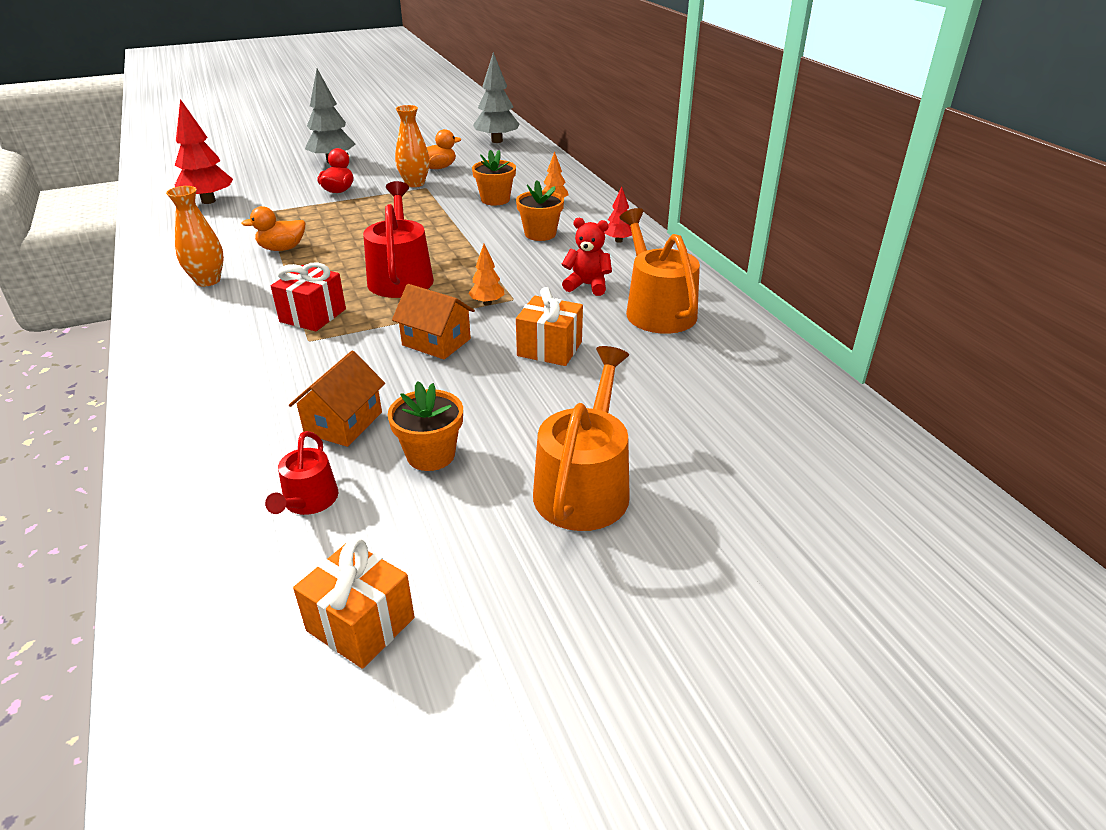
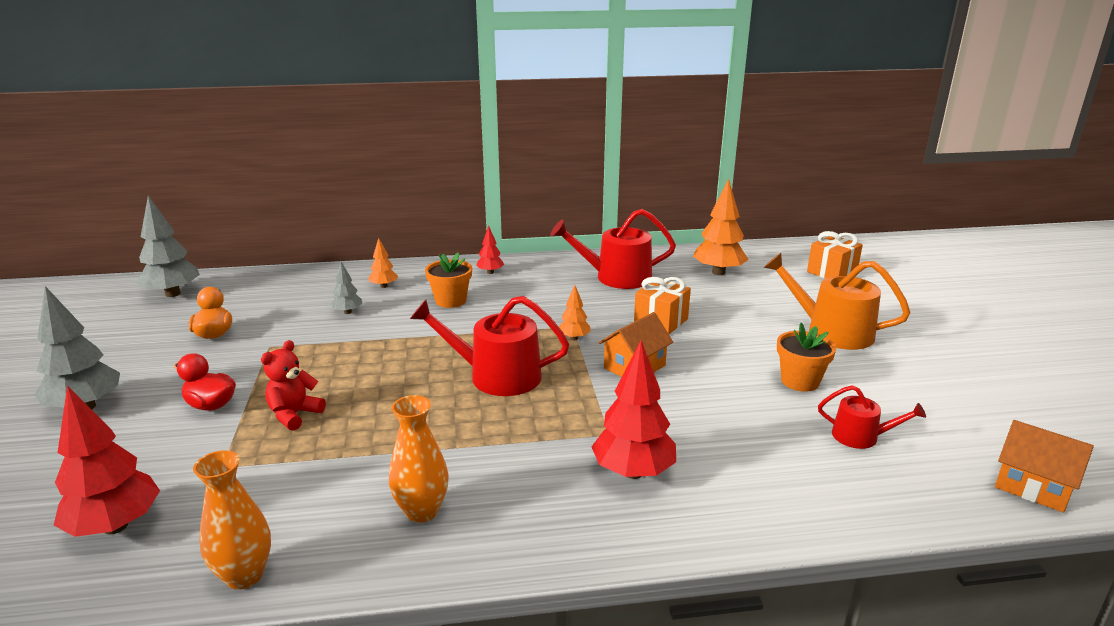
camera: 75 degrees left, 10 degrees down
orange duck [241,206,305,251] -> none
red gift [271,262,346,331] -> none
orange house [289,351,385,447] -> orange house moved to [995,420,1094,513]
orange gift [293,538,415,669] -> orange gift moved to [807,231,863,279]
orange vase [395,105,430,187] -> orange vase moved to [193,450,271,590]
orange flower pot [472,150,516,206] -> grey tree [330,262,362,314]
red teddy bear [562,218,612,296] -> red teddy bear moved to [261,340,326,431]
orange watering can [619,208,700,334] -> red watering can [550,209,676,289]
none -> red tree [591,341,676,479]
none -> orange tree [693,178,749,275]

